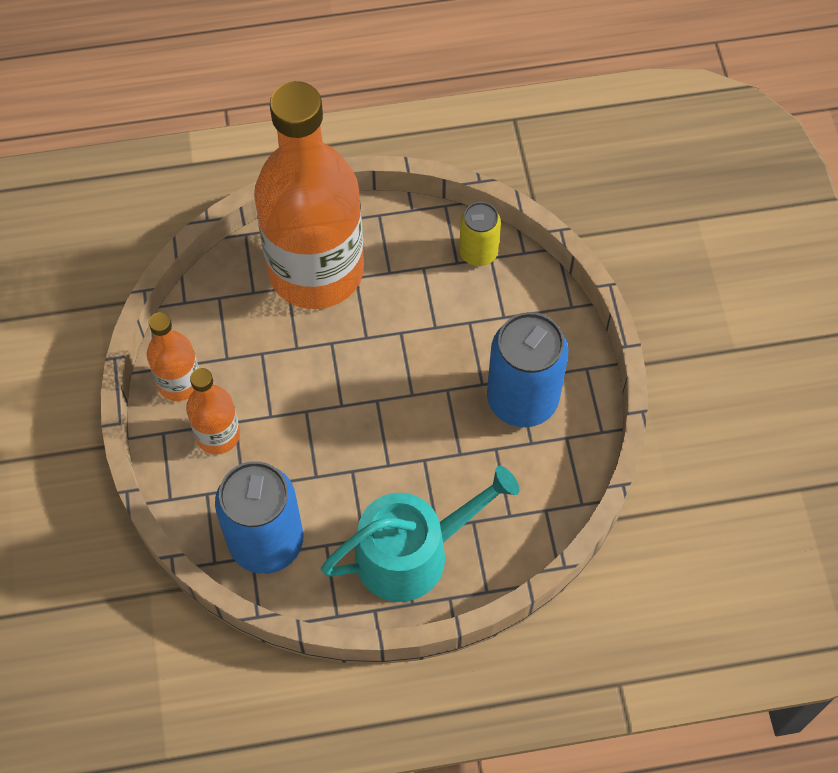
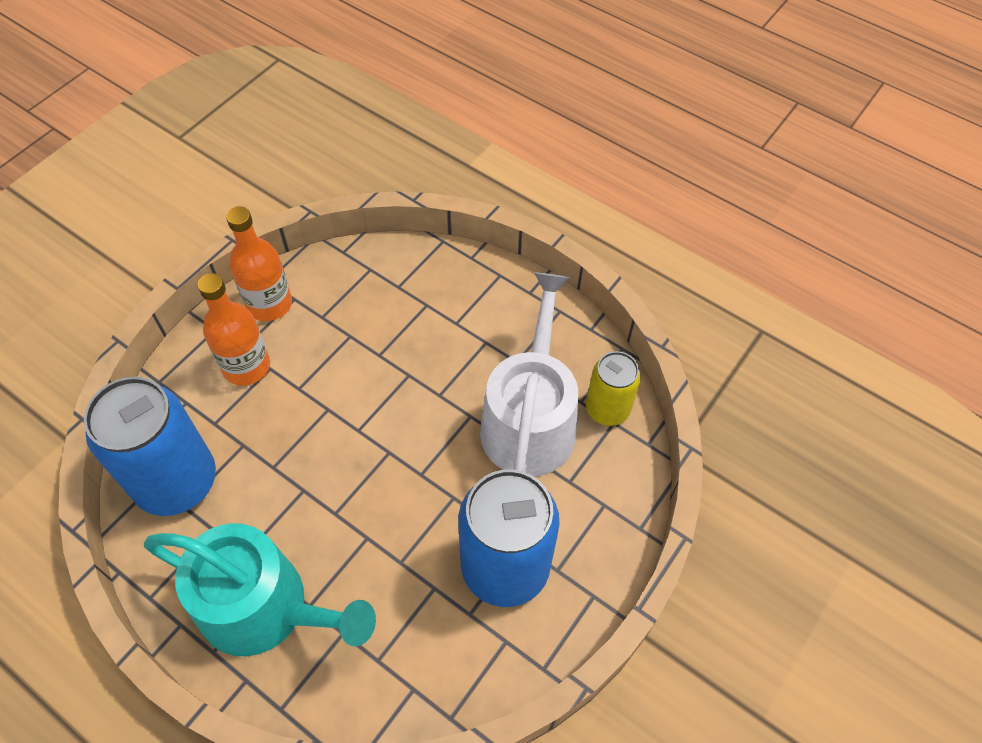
camera: 45 degrees right, 5 degrees down
orange bottle [254,81,364,309] -> none
none -> white watering can [480,272,578,477]

